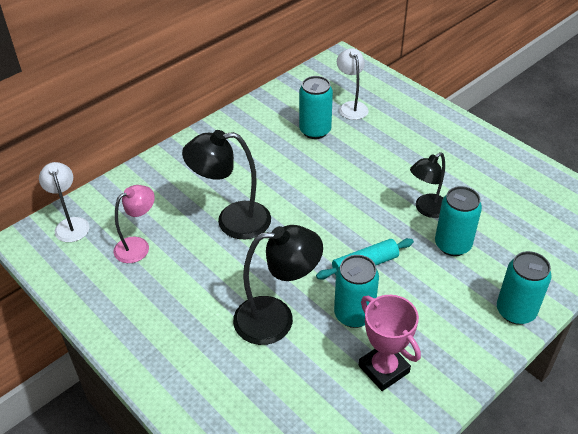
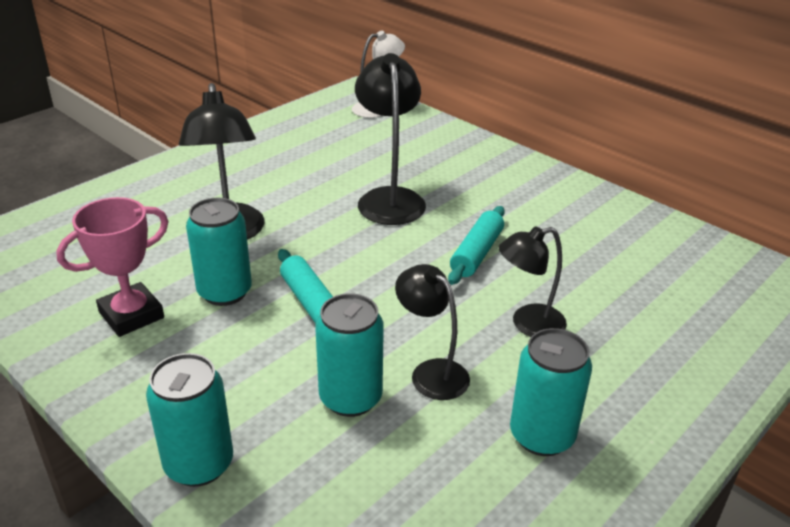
camera: 85 degrees right, 10 degrees down
pink lamp [113,185,155,263] -> none
turquoise can [299,76,333,139] -> turquoise can moved to [510,328,592,456]
white lamp [337,48,369,120] -> none
none -> turquoise rolling pin [448,206,505,285]
none -> black lamp [499,226,567,337]

